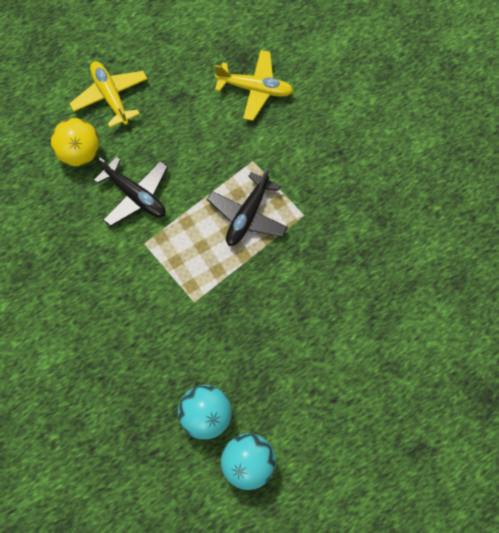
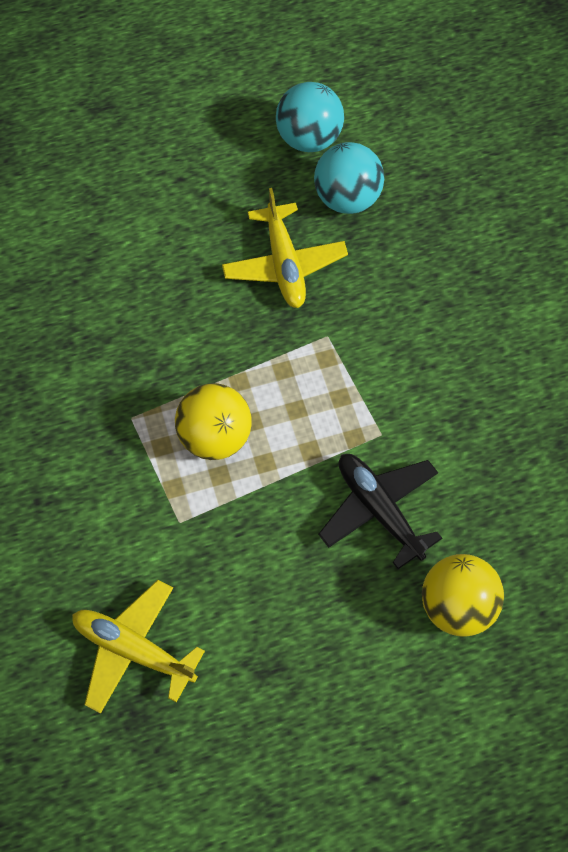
camera: 165 degrees left, 5 degrees down
yellow plane [69,61,148,128] -> yellow plane moved to [222,188,348,308]
black plane [207,168,288,246] -> yellow ball [175,383,252,460]

